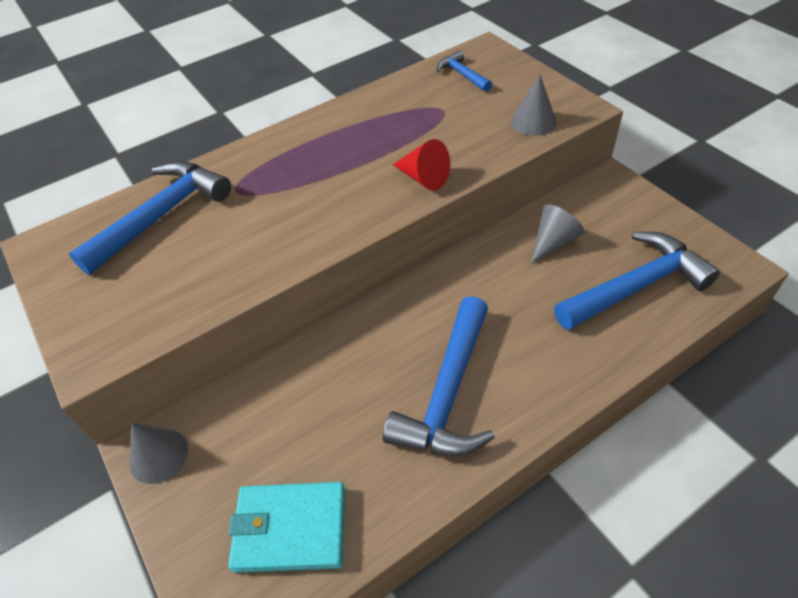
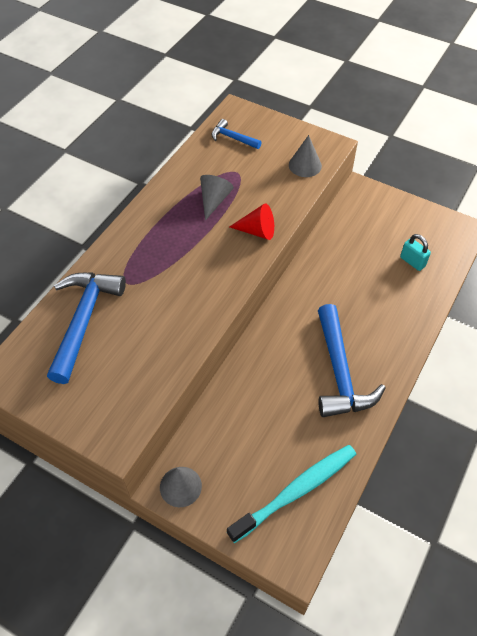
camera: 30 degrees left, 5 degrees up
turquoise wallet [228,482,345,573] -> turquoise toothbrush [227,445,356,543]
grey cone [531,204,584,264] -> grey cone moved to [200,175,234,221]
blue hammer [554,232,720,330] -> turquoise padlock [400,234,431,271]

